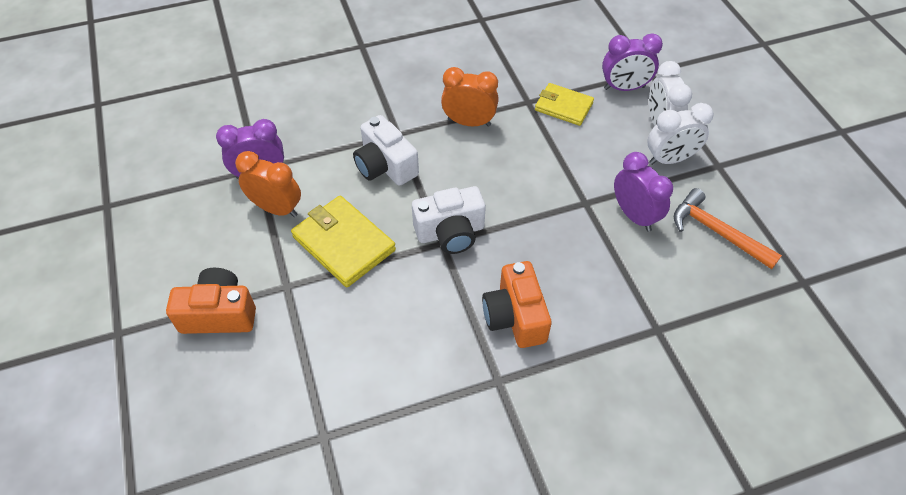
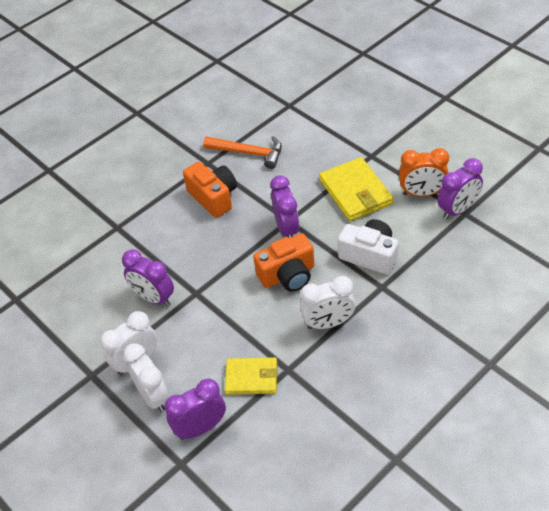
camera: 160 degrees right, 5 degrees down
orange camera [166,268,256,334] -> orange camera moved to [253,233,315,292]
yellow wallet [291,196,396,287] -> yellow wallet turned 45 degrees clockwise [319,157,393,221]
white camera [412,186,486,254] -> purple clock [270,175,300,238]
orange clock [441,67,499,127] -> white clock [300,276,356,329]
orange hammer [673,188,782,269] -> orange hammer moved to [203,136,282,169]

